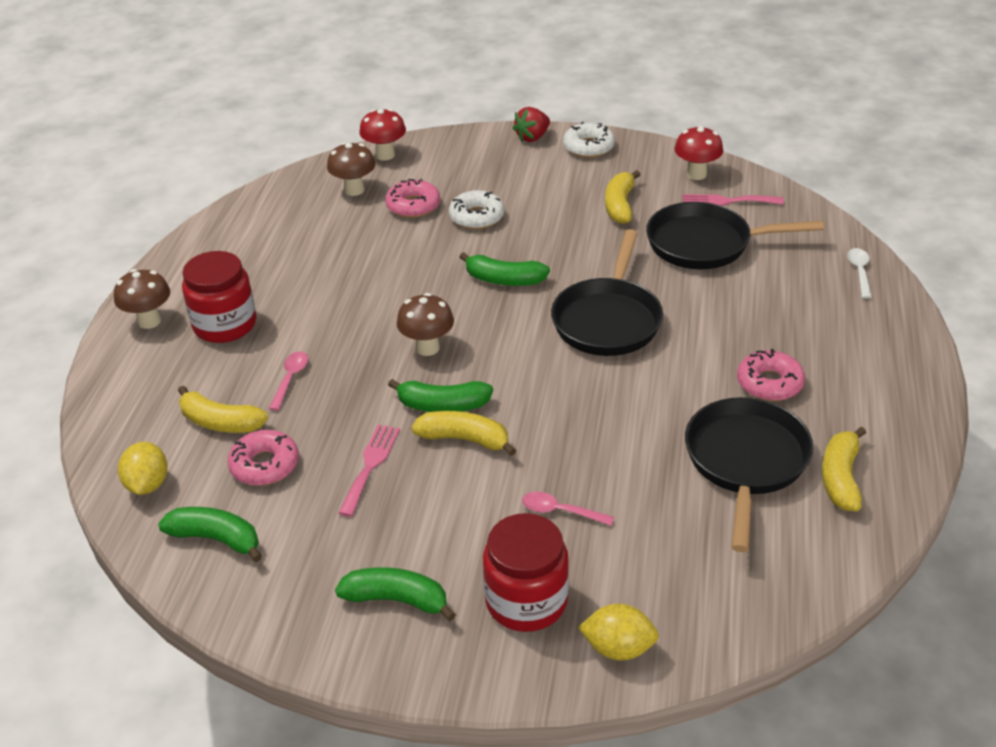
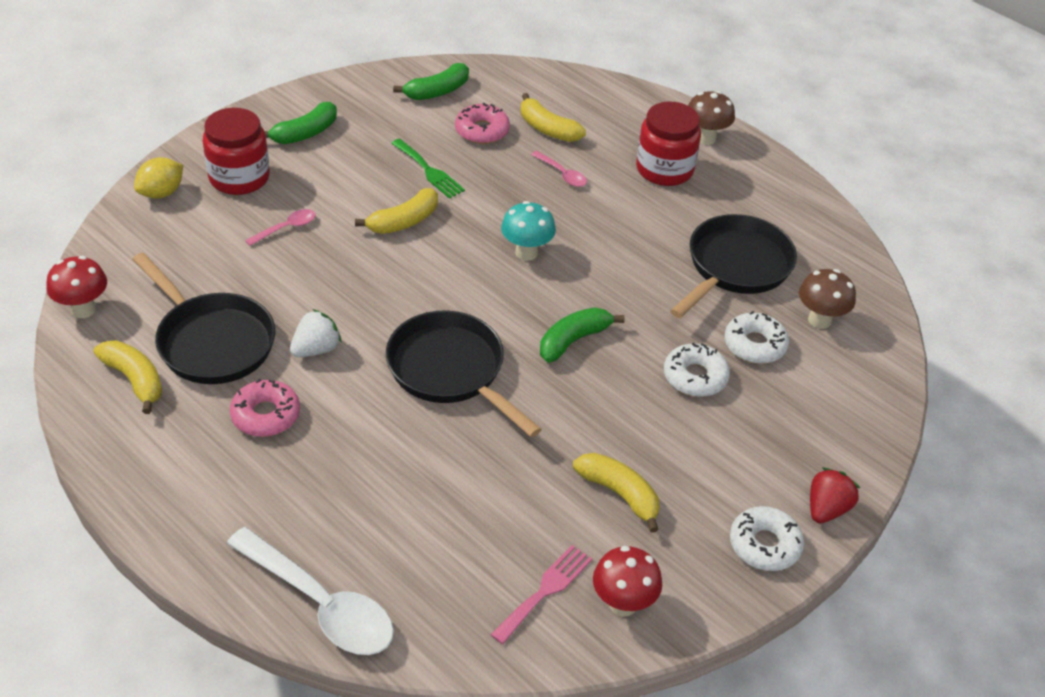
camera: 120 degrees right, 5 degrees up
yellow lemon [118,442,168,495] -> none
yellow banana [178,386,268,433] -> yellow banana turned 105 degrees counterclockwise [521,93,586,142]
pink fork [338,424,400,517] -> green fork [391,139,465,199]
red mushroom [359,109,406,161] -> red mushroom moved to [46,256,107,318]
pink donut [385,179,440,218] -> white donut [724,311,789,364]
green banana [388,379,493,412] -> none
brown mushroom [397,293,454,356] -> turquoise mushroom [501,201,556,261]
red strawberry [512,107,550,142] -> red strawberry turned 45 degrees clockwise [810,468,860,523]
black pan [646,202,824,269] -> black pan moved to [670,214,797,318]
white spoon [847,248,872,299] -> white spoon [226,527,394,655], size x2.15
none -> white strawberry [290,309,342,357]

